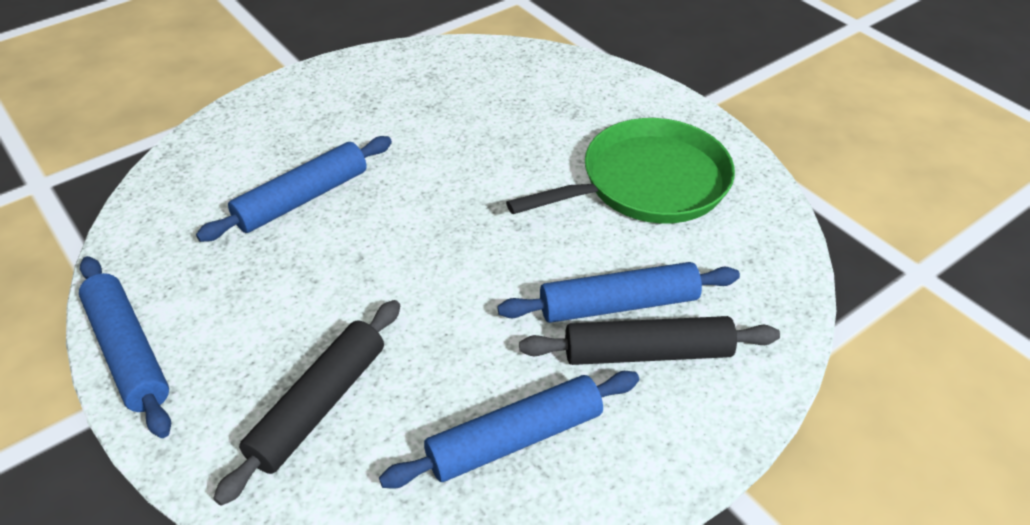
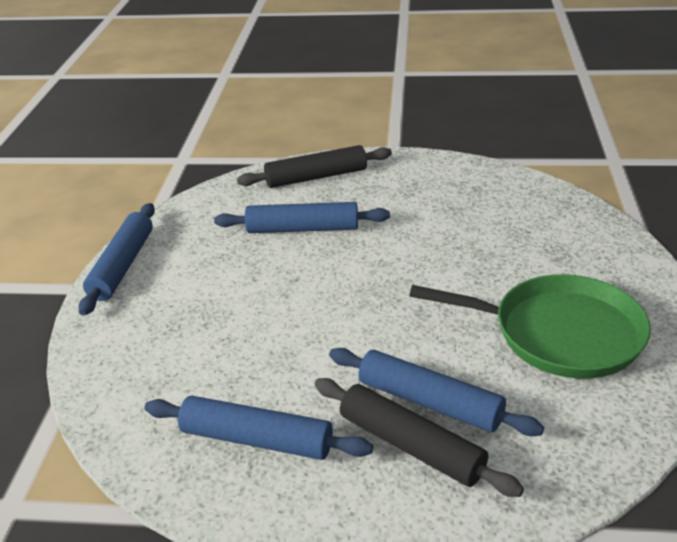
camera: 45 degrees right, 10 degrees down
black rolling pin [213,300,400,506] -> black rolling pin moved to [237,145,392,188]

